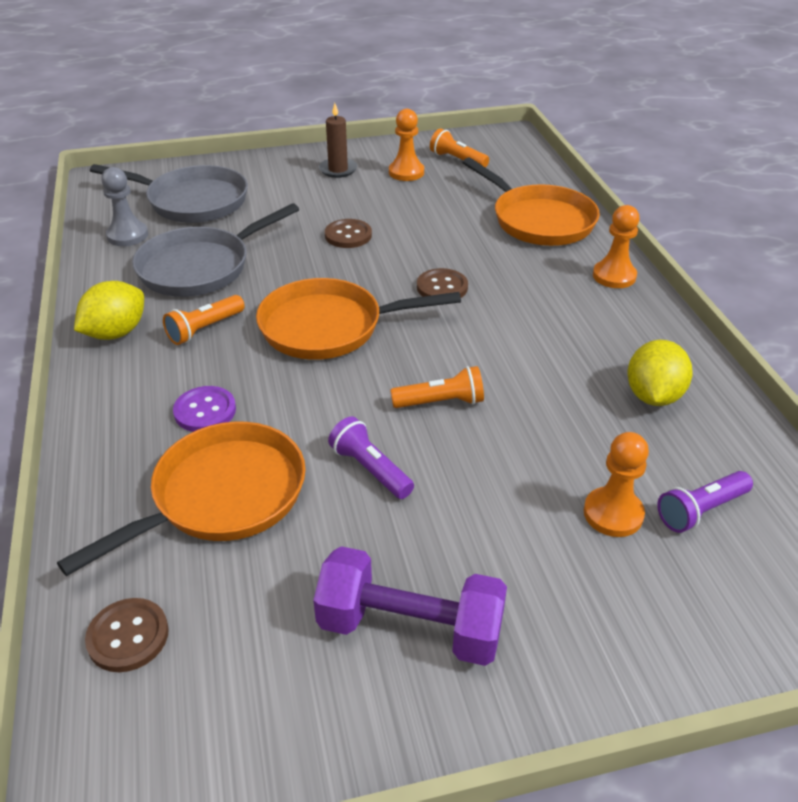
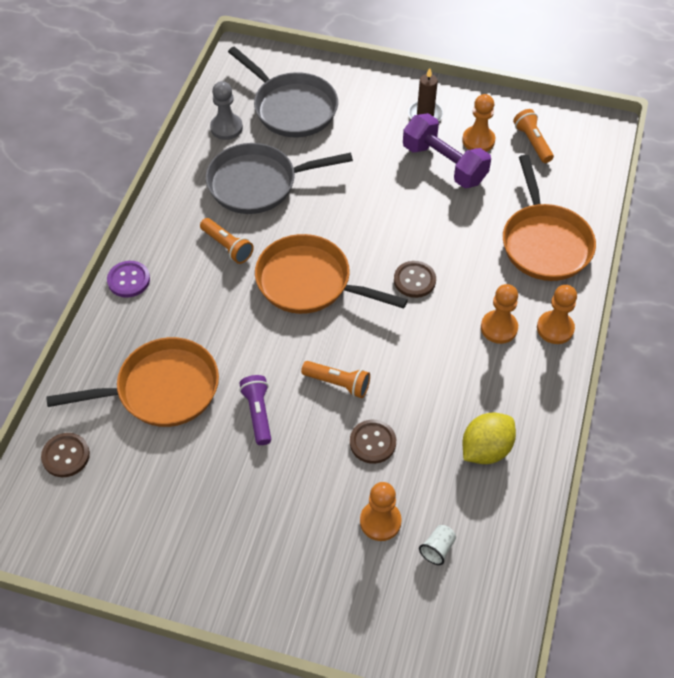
camera: 30 degrees right, 15 degrees up
yellow lemon [74,281,144,340] -> none
orange flashlight [163,295,245,345] -> orange flashlight turned 120 degrees counterclockwise [200,218,254,264]
purple button [173,386,236,432] -> purple button moved to [107,261,150,298]
purple dumbbell [313,546,507,666] -> purple dumbbell moved to [403,113,491,188]
brown button [325,219,372,248] -> brown button moved to [350,420,396,464]
purple flashlight [657,471,753,533] -> white cup [419,525,456,565]
none -> orange pawn [481,284,518,344]

